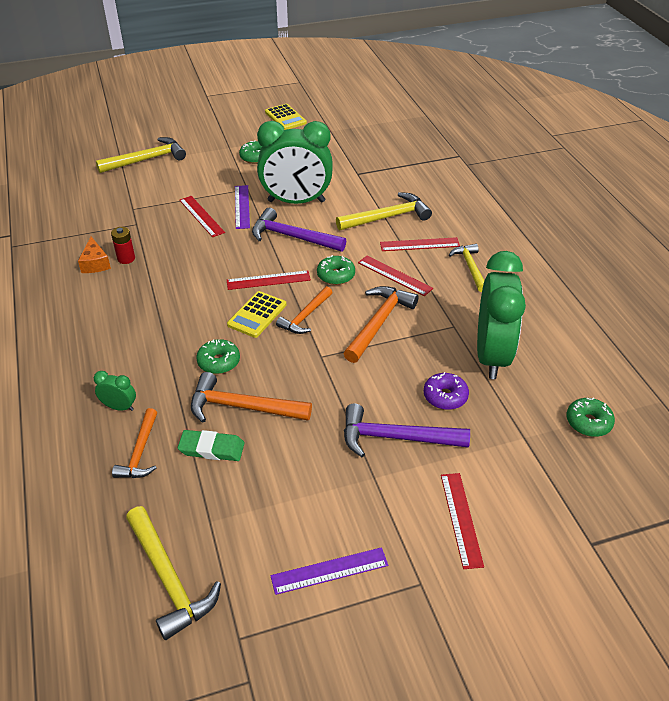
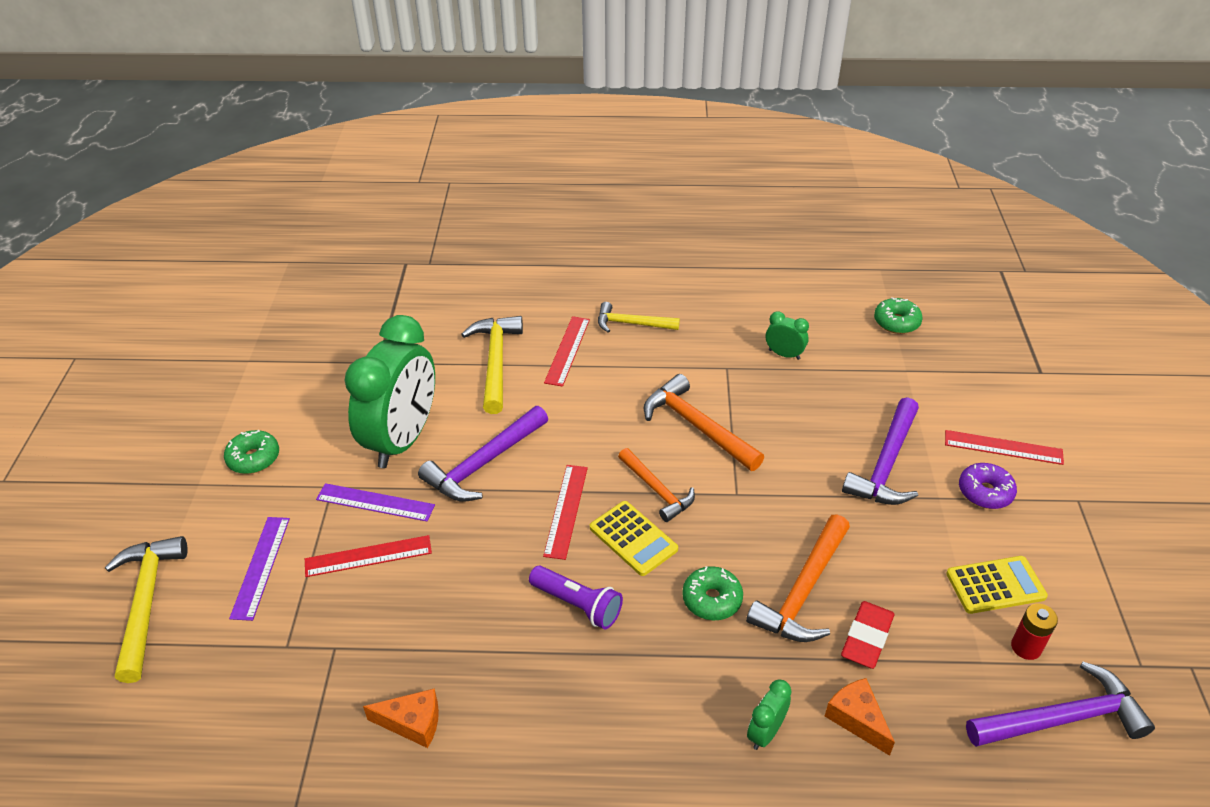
camera: 70 degrees left, 0 degrees up
red battery [111,227,135,264] -> red battery moved to [1011,603,1058,660]
orange hammer [112,408,157,478] -> orange cheese [825,678,895,756]
yellow hammer [126,506,221,640] -> purple hammer [966,662,1155,747]
green eraser [177,430,245,461] -> red eraser [841,601,894,669]
yellow calculator [265,104,307,130] -> yellow calculator moved to [946,556,1048,614]
purple ruler [270,547,388,595] -> purple ruler moved to [229,517,290,621]
green donut [317,255,355,285] -> none
red ruler [358,256,433,296] -> none
purple donut [424,372,469,410] -> purple donut moved to [959,463,1017,509]
green clock [477,251,526,379] -> green clock [766,311,809,360], size x0.41
none -> purple flashlight [529,566,623,629]

